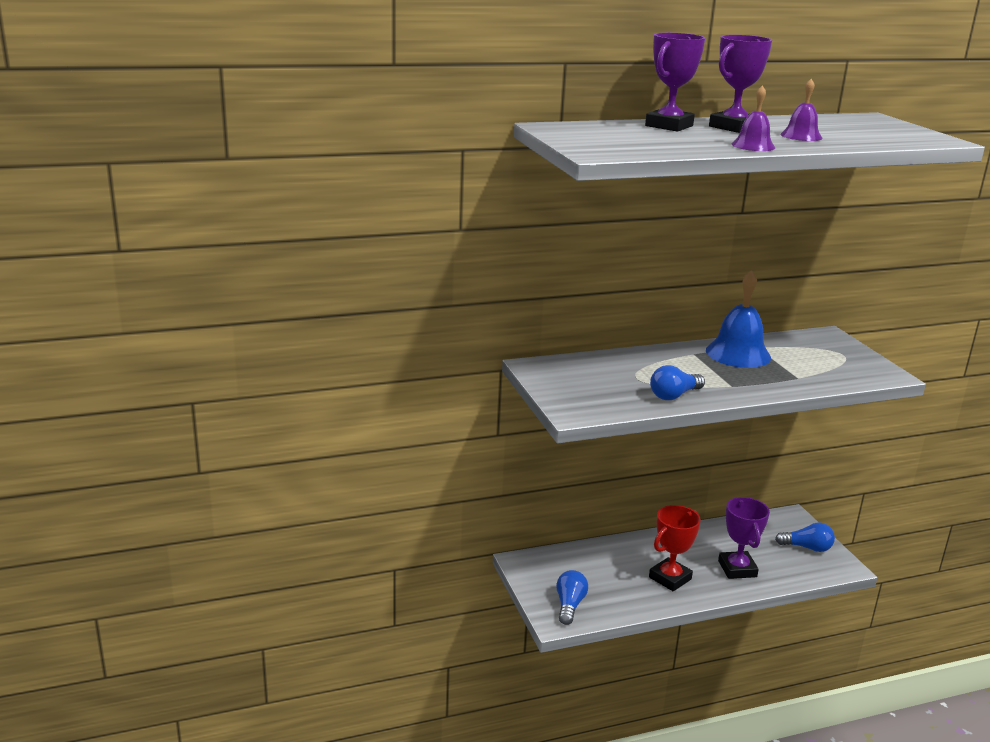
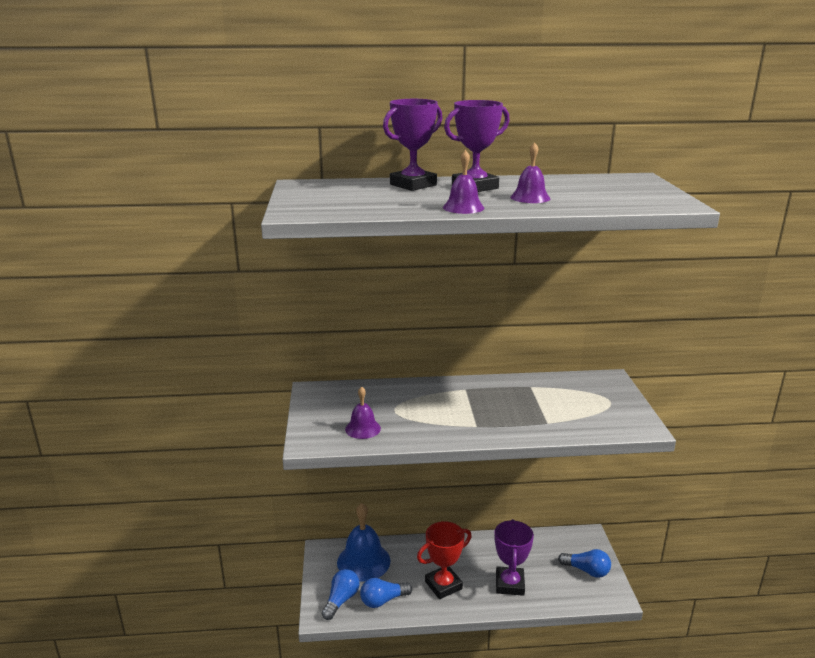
camera: 15 degrees right, 0 degrees up
blue light bulb [650,365,705,400] -> blue light bulb moved to [360,578,412,608]
blue bell [706,270,771,368] -> blue bell moved to [337,503,390,582]
none -> purple bell [345,386,381,439]

